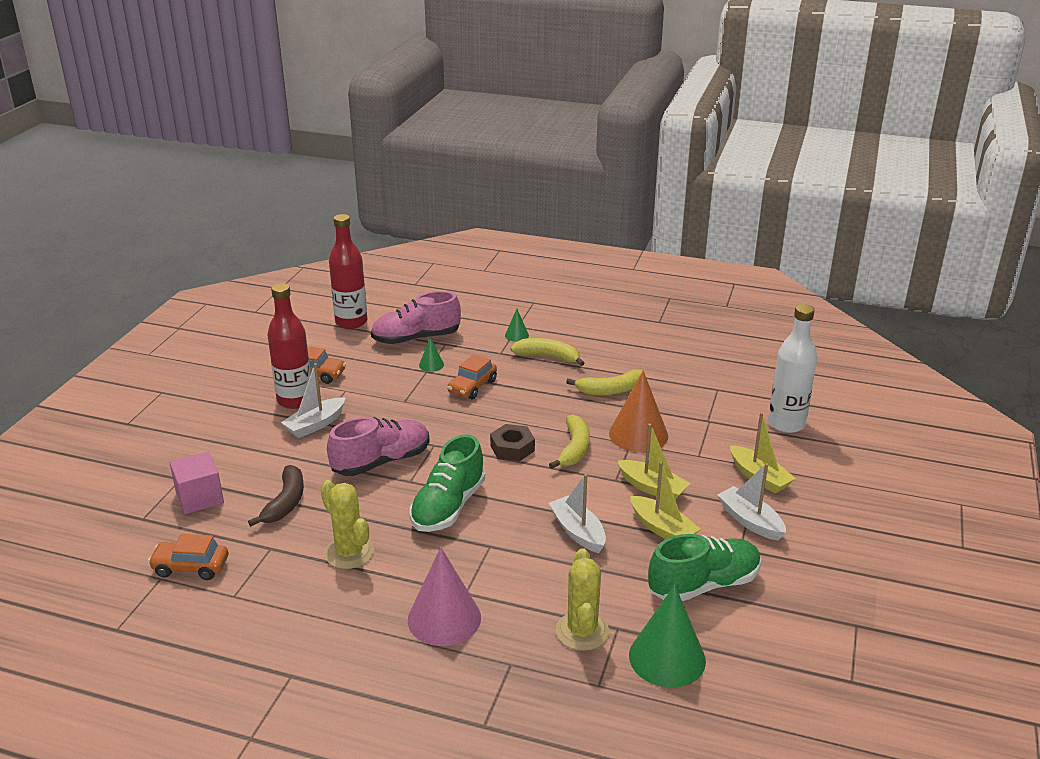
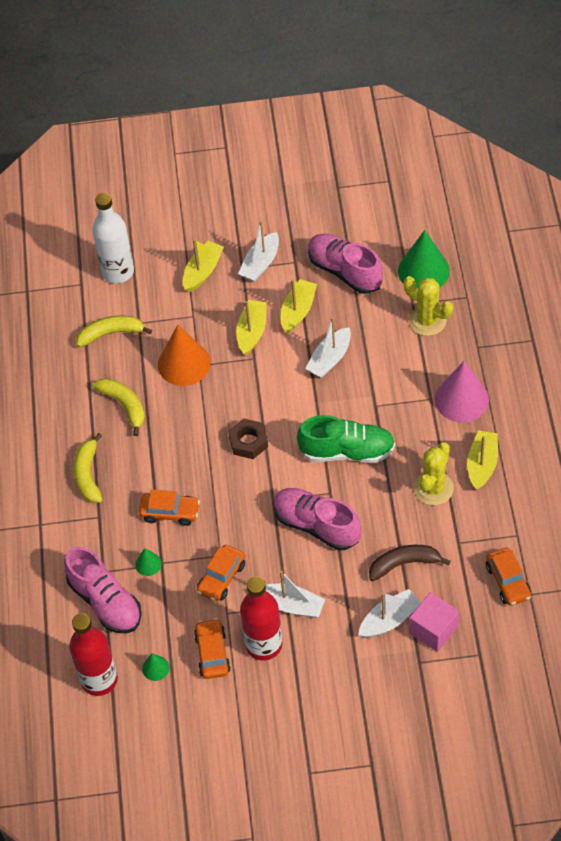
camera: 110 degrees left, 25 degrees up
green cone [505,309,529,342] -> green cone moved to [142,653,169,681]
yellow banana [549,415,590,469] -> yellow banana moved to [76,315,152,347]
yellow cactus [556,548,609,651] -> yellow cactus turned 60 degrees clockwise [404,276,453,336]
green shoe [648,534,761,601] -> pink shoe [308,233,383,294]
none -> orange car [197,545,245,602]
none -> white boat [358,589,421,638]
none -> yellow boat [467,430,498,490]

